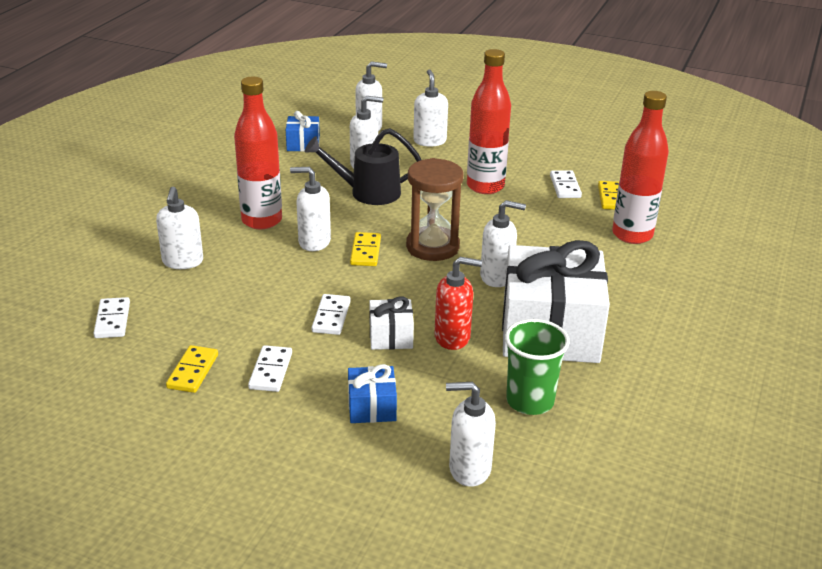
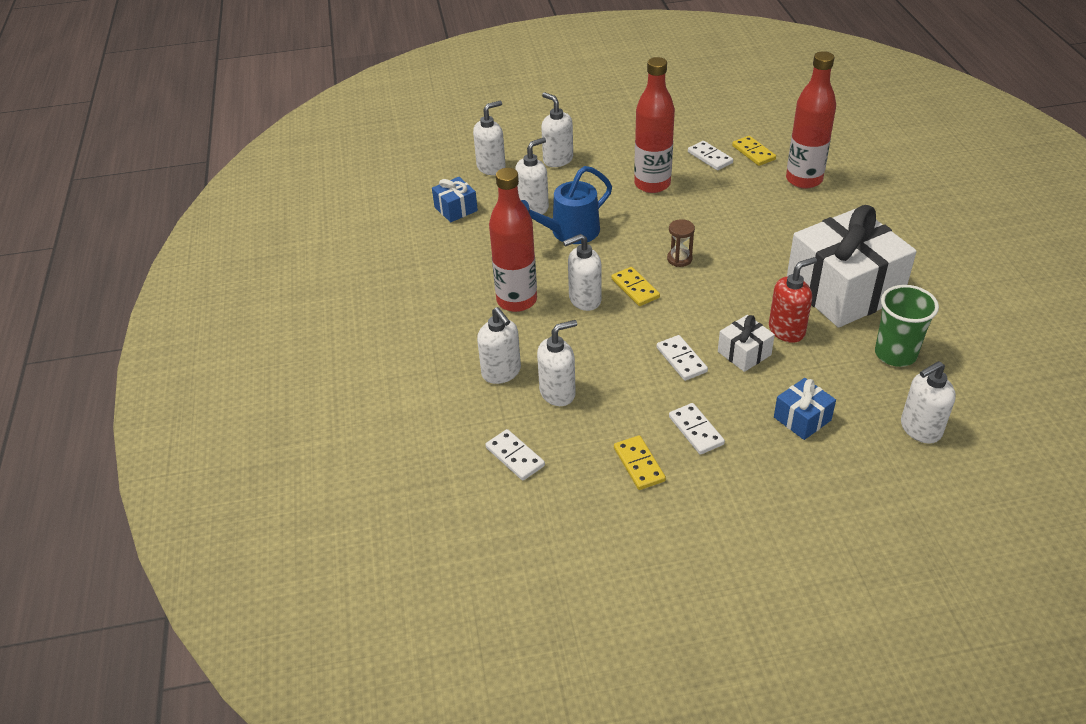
camera: 30 degrees left, 10 degrees up
black watering can [305,128,422,205] -> blue watering can [521,166,612,244]
brown hourglass [406,158,463,261] -> brown hourglass [667,219,695,267], size x0.50
white soap dispenser [480,200,526,287] -> white soap dispenser moved to [537,320,577,406]

